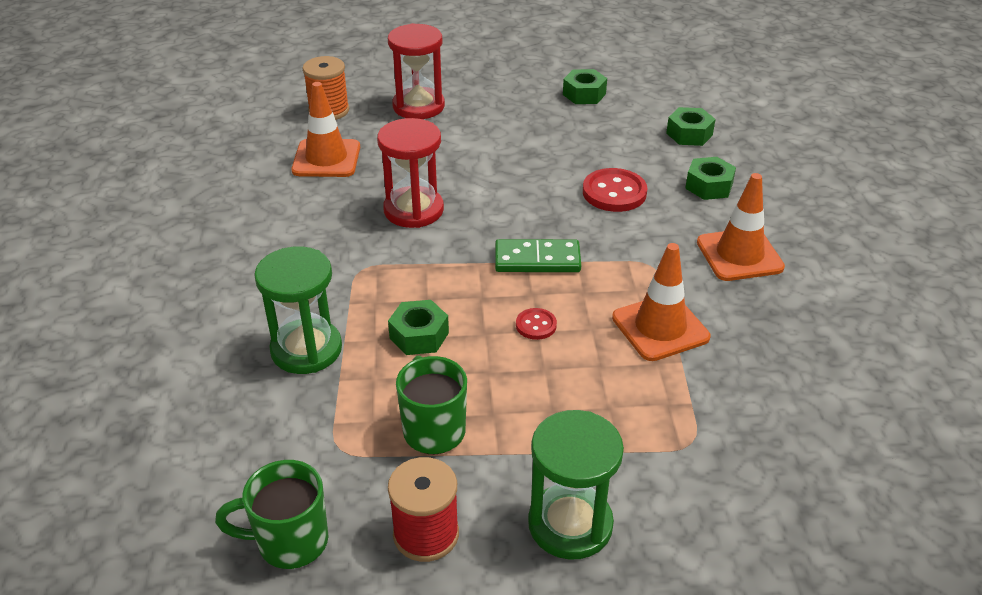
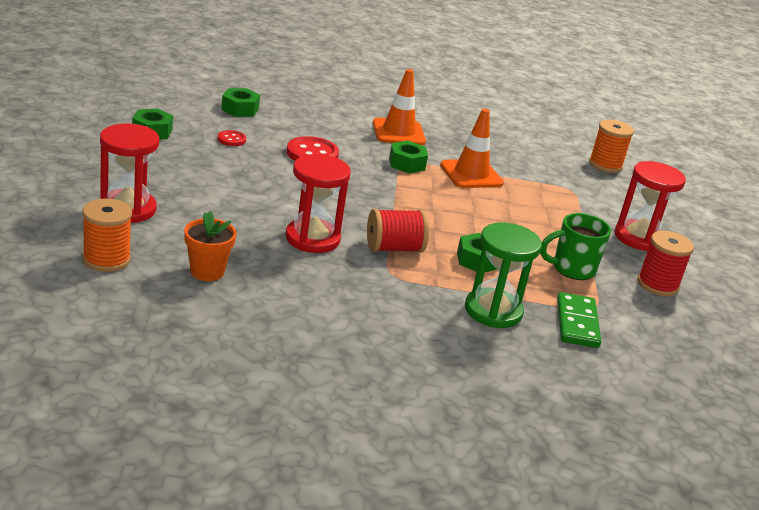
camera: 90 degrees left, 10 degrees down
green mug [215,460,328,569] -> none
orange traffic cone [291,82,360,177] -> orange flower pot [184,211,236,281]
green domino [495,239,581,272] -> green domino moved to [557,292,601,348]
red button [516,308,557,340] -> red button moved to [218,130,246,146]
green hourglass [528,410,624,560] -> red hourglass [614,161,686,251]
green nut [685,157,736,200] -> green nut moved to [389,141,428,173]
none -> red spool [367,209,429,252]
none -> orange spool [589,120,634,173]

